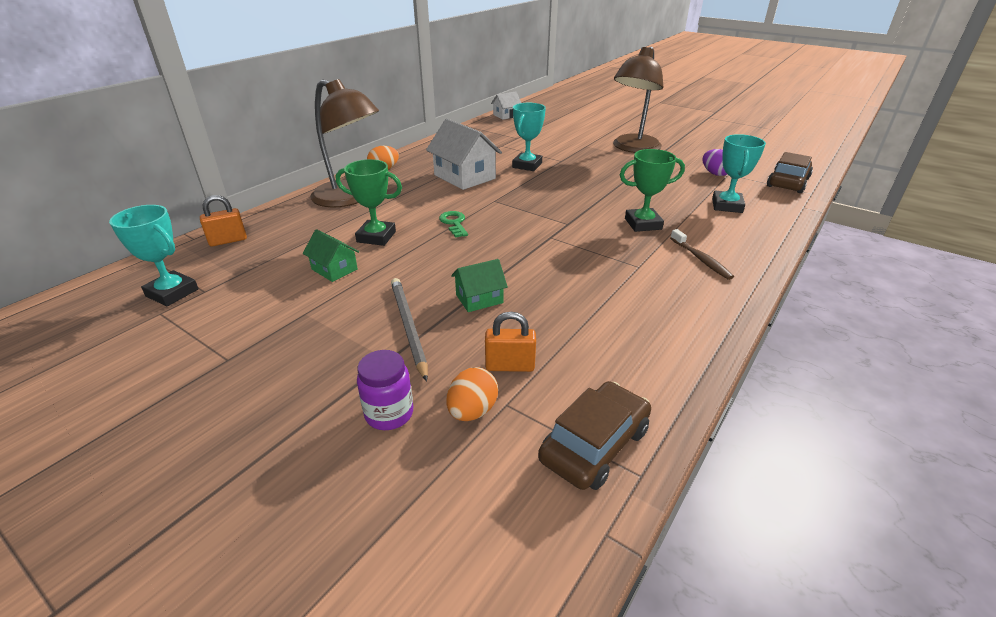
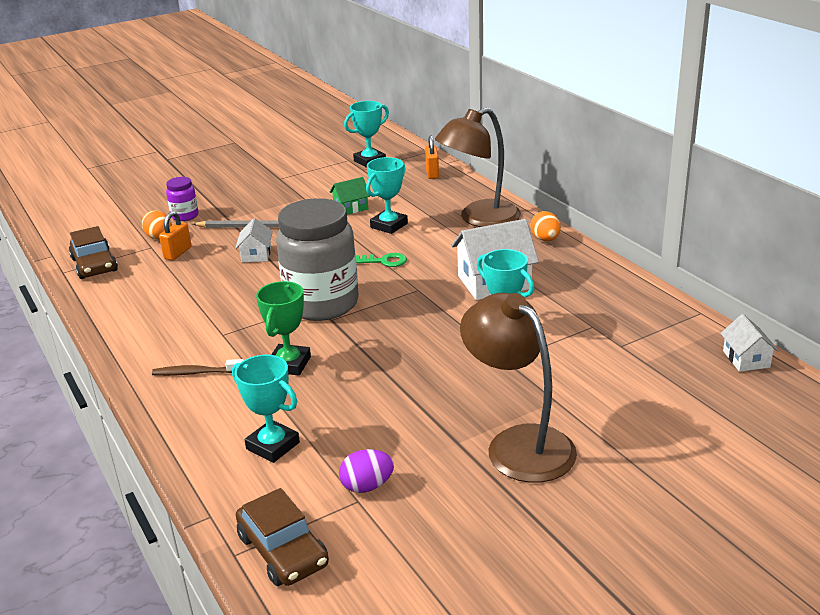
camera: 115 degrees right, 5 degrees down
green trophy [336,159,402,246] -> turquoise trophy [366,157,408,234]
green house [451,259,508,312] -> white house [235,218,273,263]
none -> grey jar [276,198,359,321]

